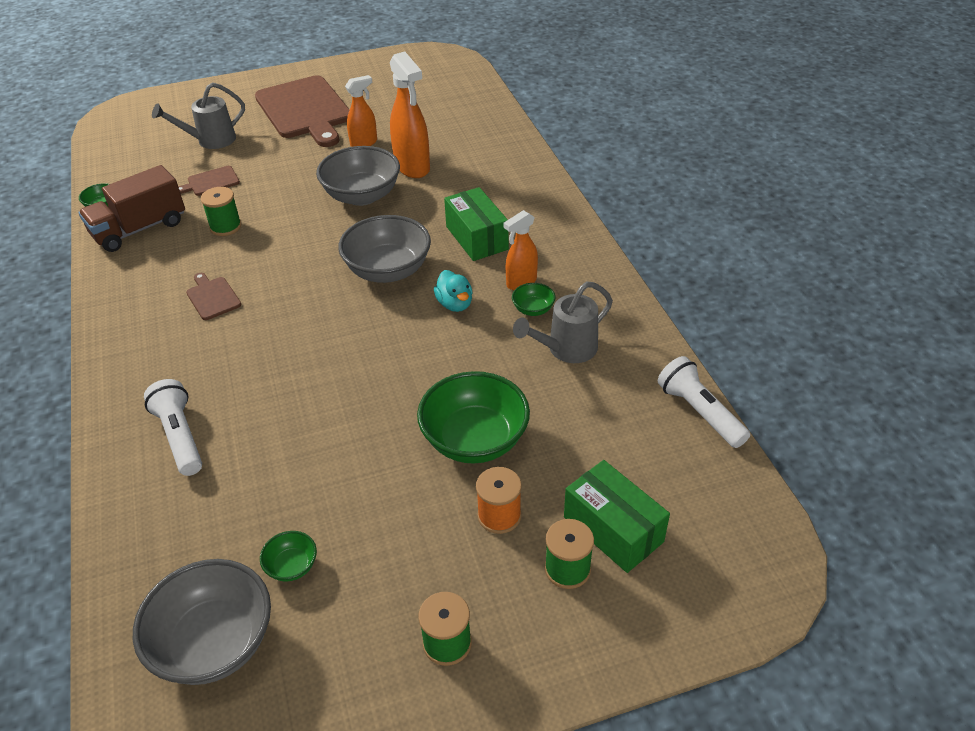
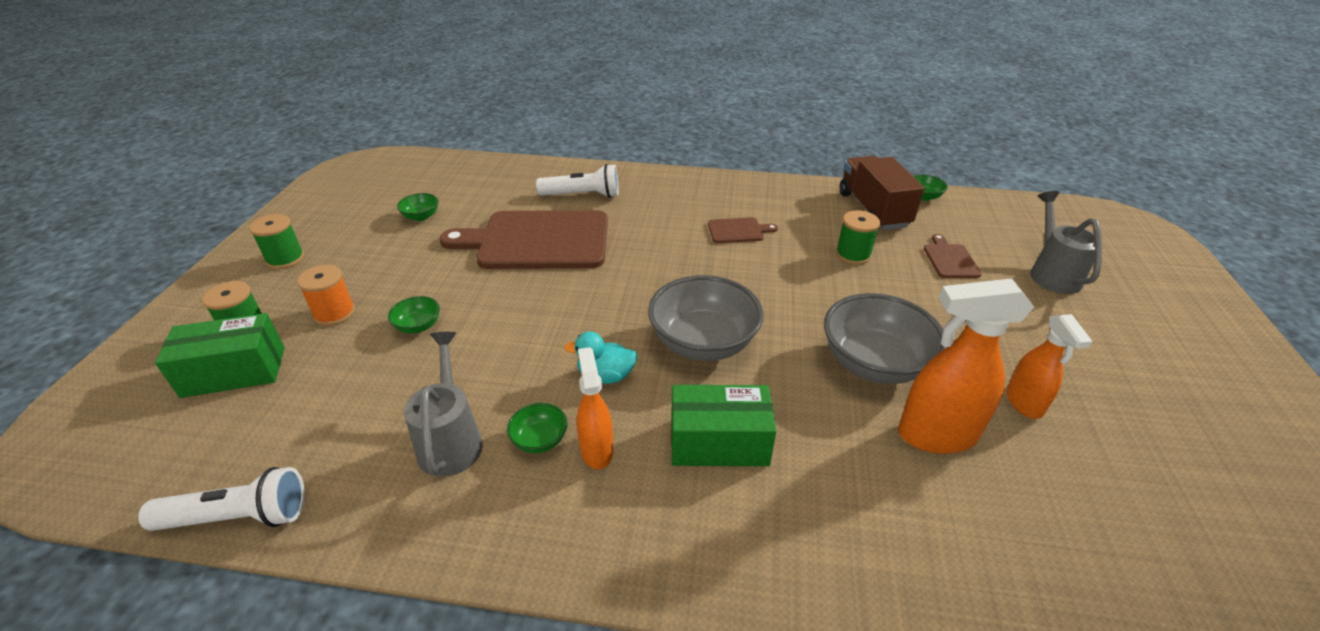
camera: 115 degrees right, 5 degrees down
grey bowl [133,559,271,685] -> none
brown cutting board [255,76,350,147] -> brown cutting board moved to [440,210,608,269]
green bowl [417,371,530,464] -> green bowl [388,296,440,334], size x0.46

